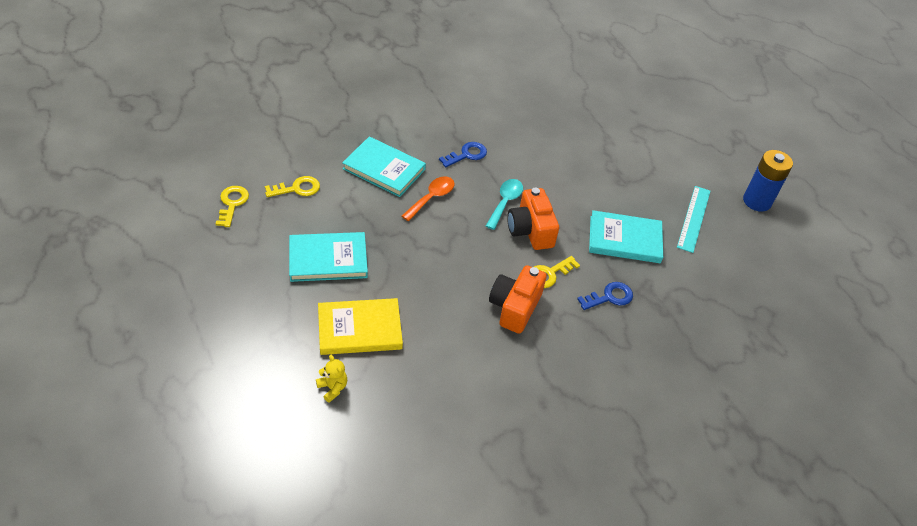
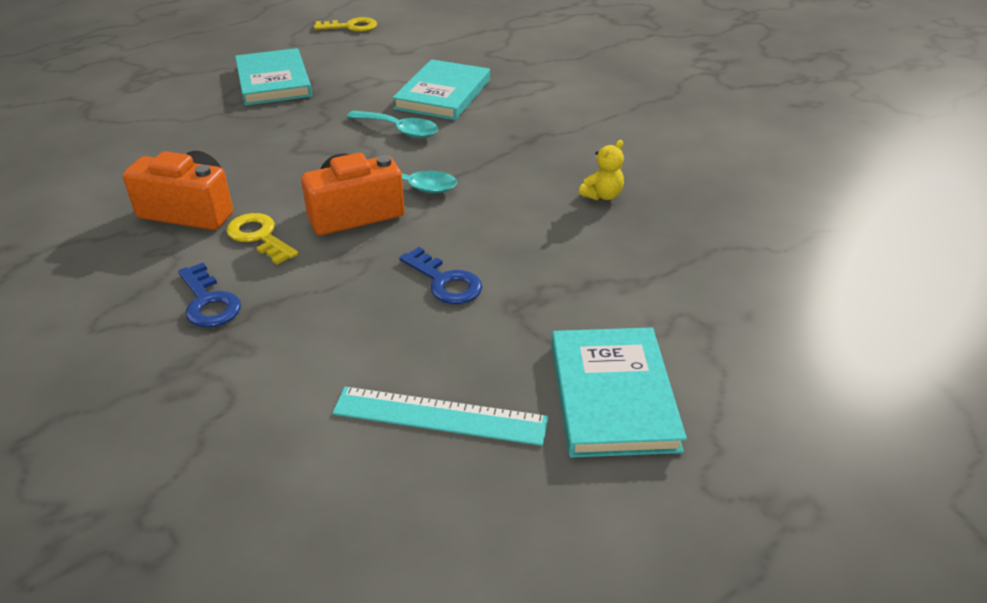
camera: 85 degrees right, 10 degrees down
yellow key [265,176,320,197] -> none
yellow teddy bear [316,355,347,403] -> yellow teddy bear moved to [579,140,624,200]
yellow book [318,298,403,355] -> none
orange spoon [402,176,455,221] -> turquoise spoon [347,111,439,138]
blue key [439,142,487,167] -> blue key moved to [400,247,482,304]
turquoise book [589,210,663,263] -> turquoise book moved to [551,328,687,458]
blue battery [743,150,793,212] -> none

